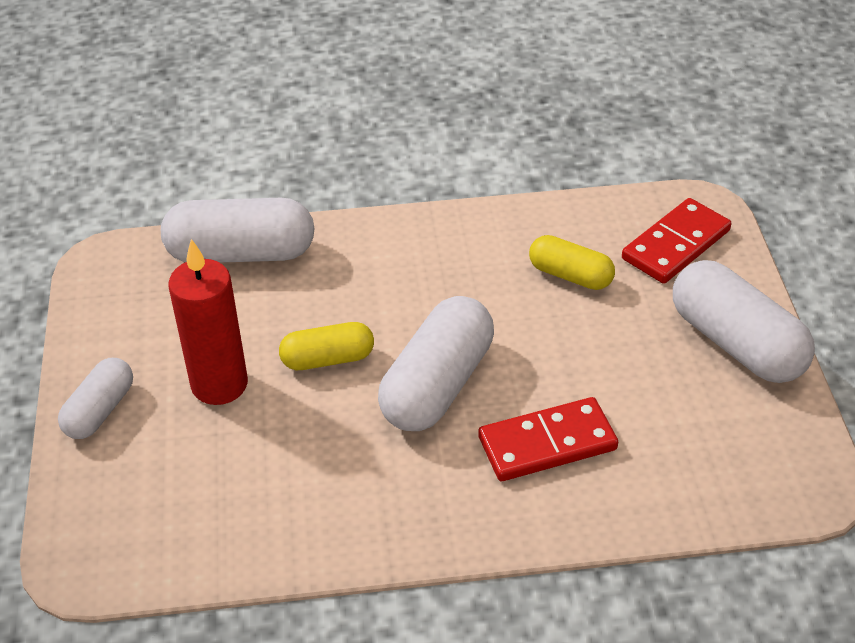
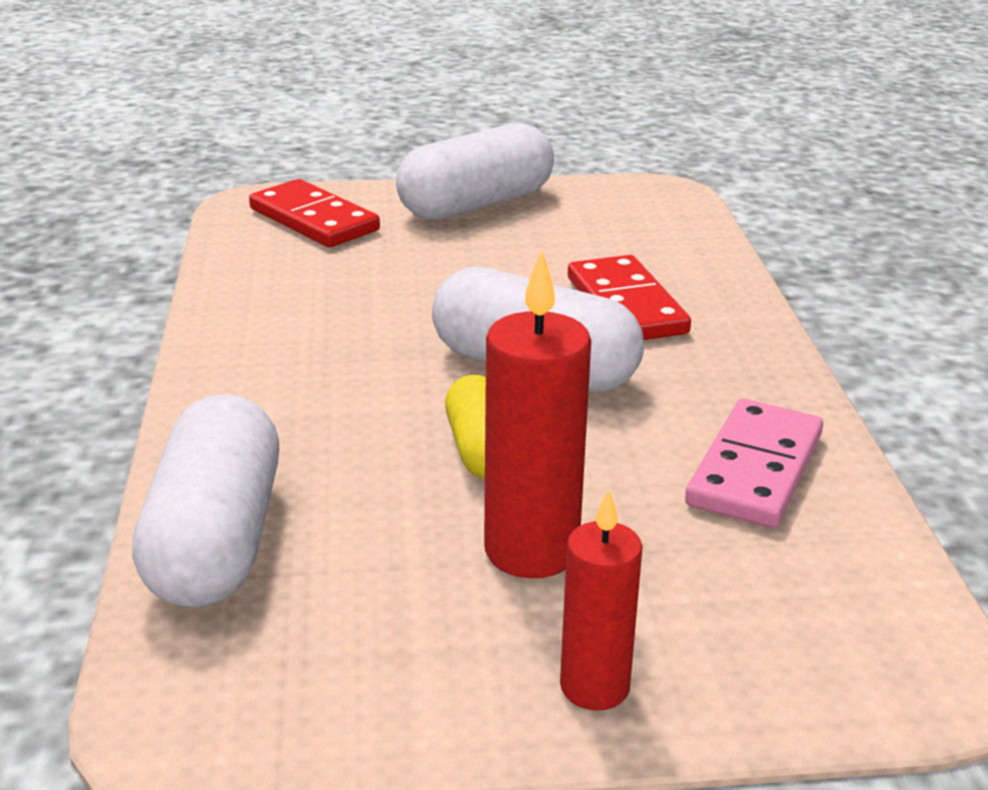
camera: 90 degrees left, 15 degrees down
white capsule [58,358,133,439] -> red candle [560,488,643,711]
yellow capsule [529,235,615,290] -> none
none -> pink domino [685,399,823,528]

